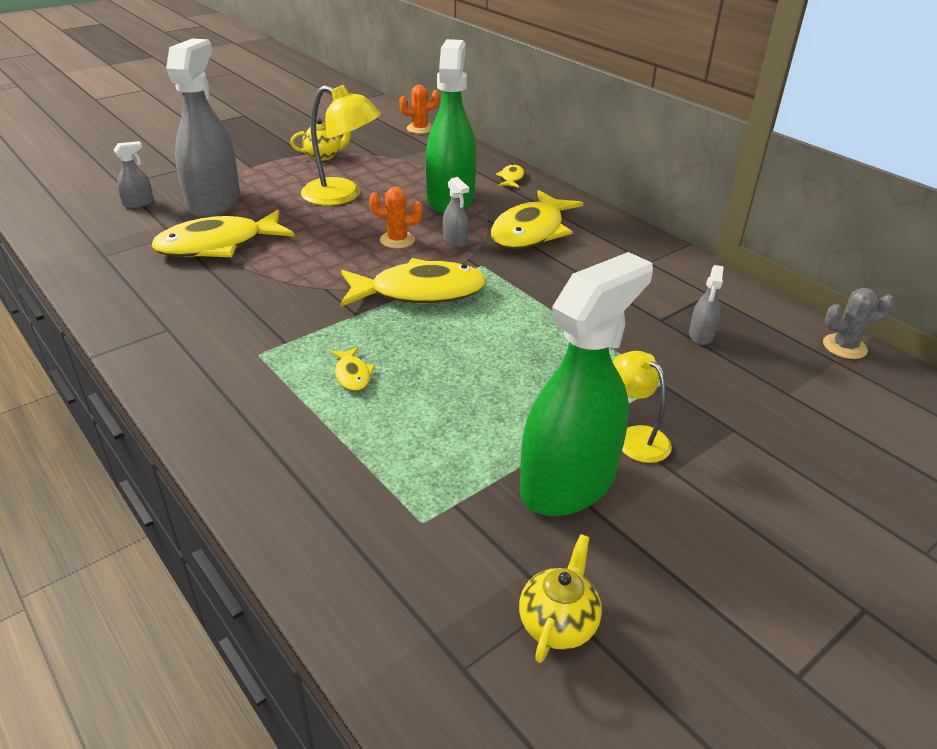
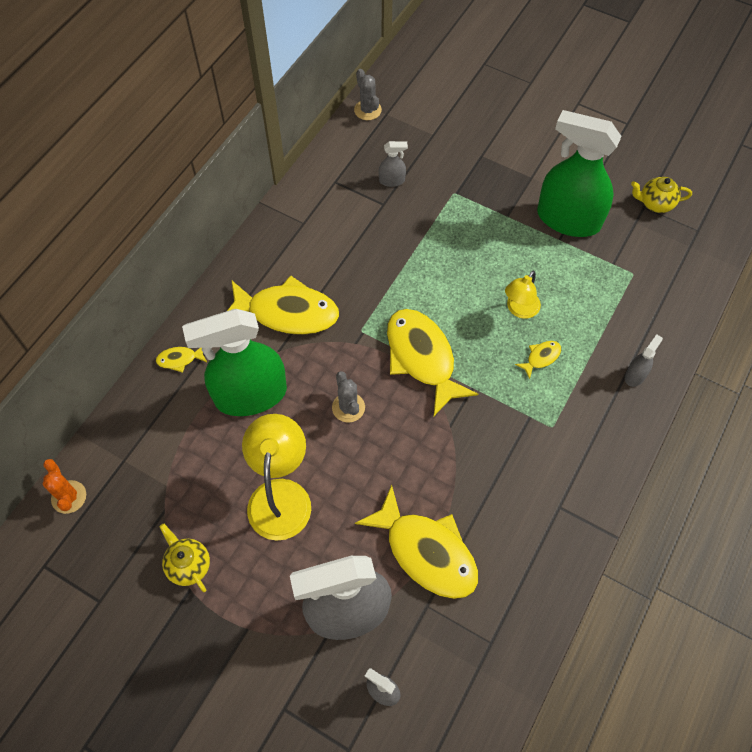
camera: 110 degrees left, 25 degrees up
orange cactus [369,187,423,249] -> grey cactus [332,371,365,423]
grey spray bottle [443,177,469,247] -> grey spray bottle moved to [625,334,663,387]
yellow lamp [612,351,672,463] -> yellow lamp moved to [505,271,541,319]

